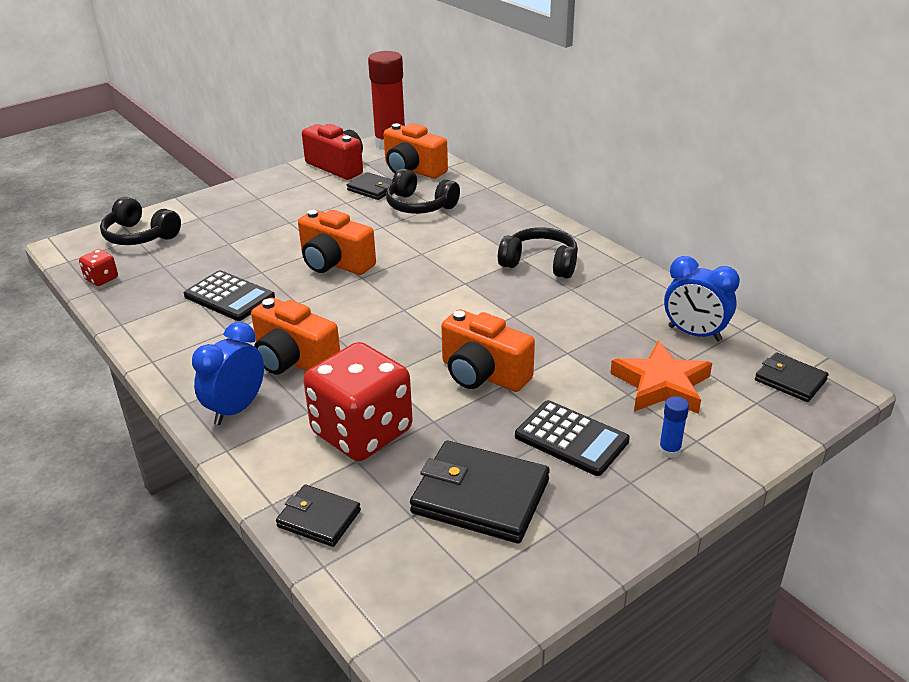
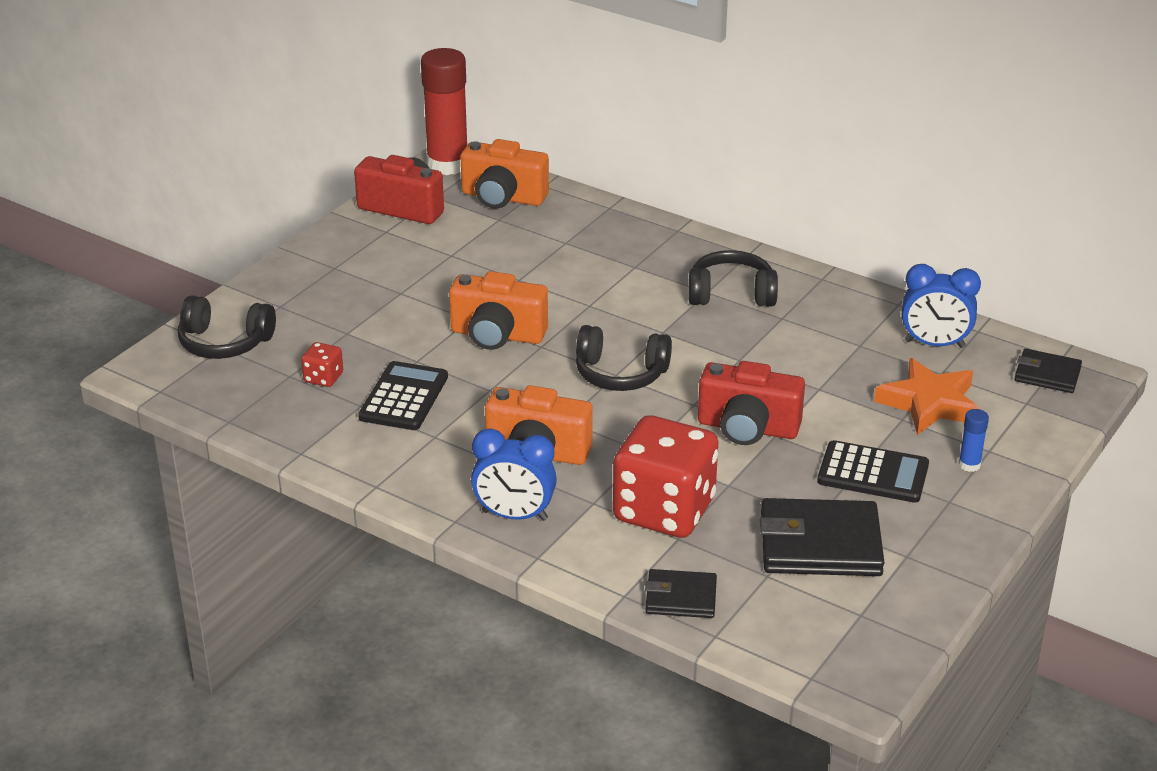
camera: 20 degrees left, 0 degrees up
red dice [79,249,118,286] -> red dice moved to [301,342,343,387]
black calculator [184,270,275,321] -> black calculator turned 90 degrees counterclockwise [358,361,448,430]
blue clock [192,322,264,425] -> blue clock turned 90 degrees counterclockwise [471,428,557,521]
black wallet [347,172,392,200] -> none
black headphones [386,168,460,214] -> black headphones moved to [576,325,672,391]
orange camera [441,309,535,392] -> red camera [698,361,805,445]

